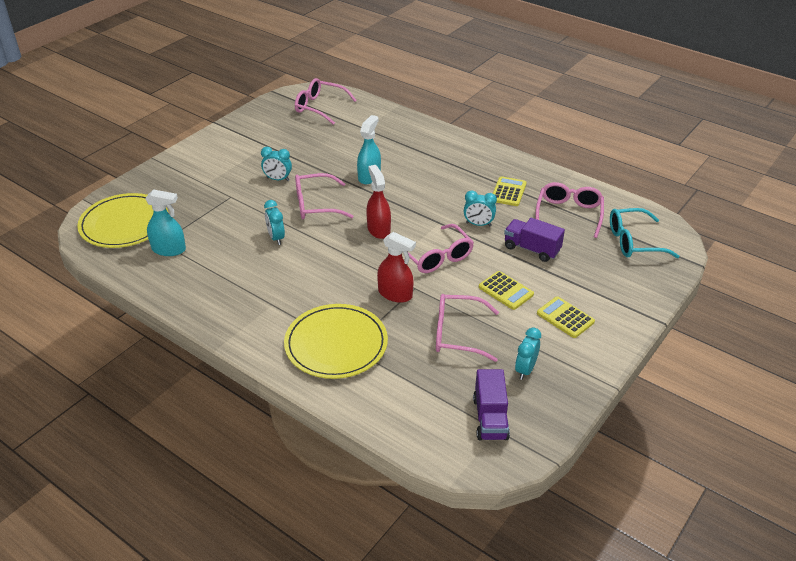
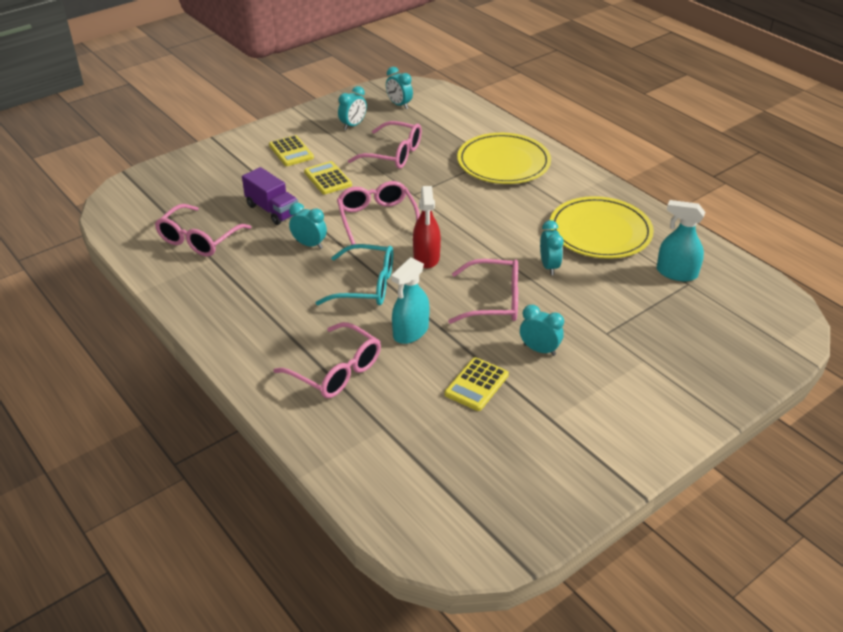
camera: 165 degrees left, 0 degrees up
yellow plate [77,193,168,248] -> yellow plate moved to [550,196,654,259]
pink glasses [295,78,357,125] -> pink glasses moved to [273,322,381,398]
red spray bottle [377,232,416,303] -> none
purple truck [473,369,510,440] -> turquoise clock [386,67,413,109]
yellow calculator [493,176,527,206] -> yellow calculator moved to [444,357,509,411]
turquoise glasses [610,208,680,258] -> turquoise glasses moved to [316,244,393,305]

